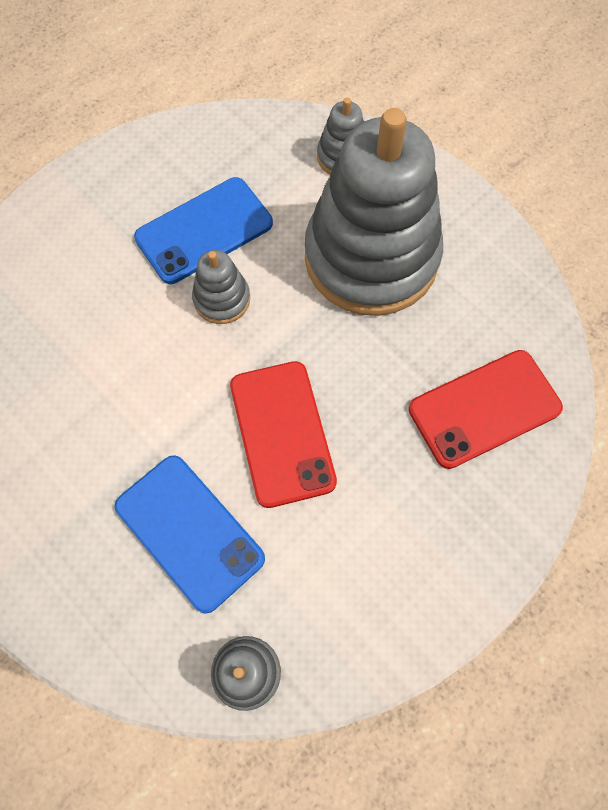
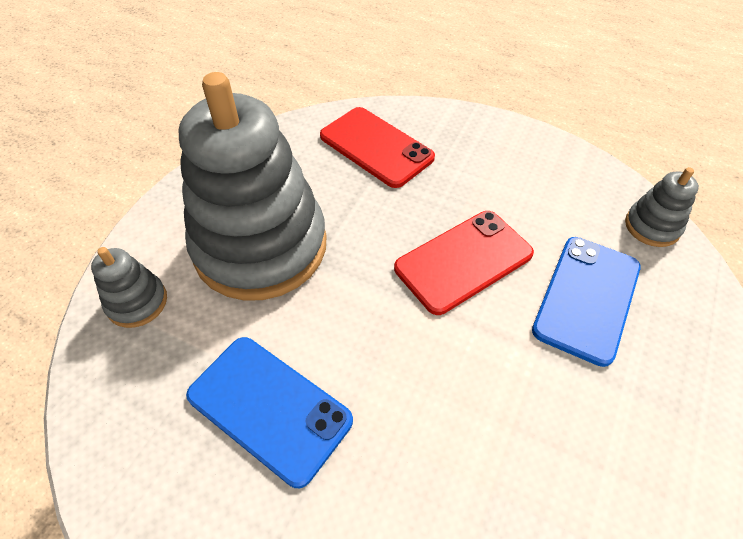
camera: 110 degrees left, 15 degrees down
grey stacking toy [192,250,250,324] -> none

